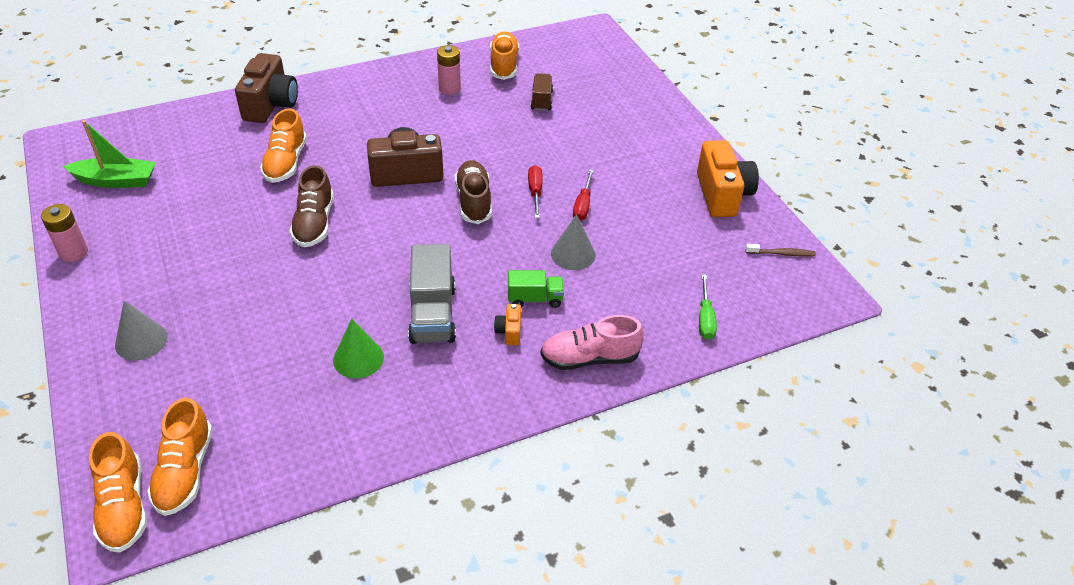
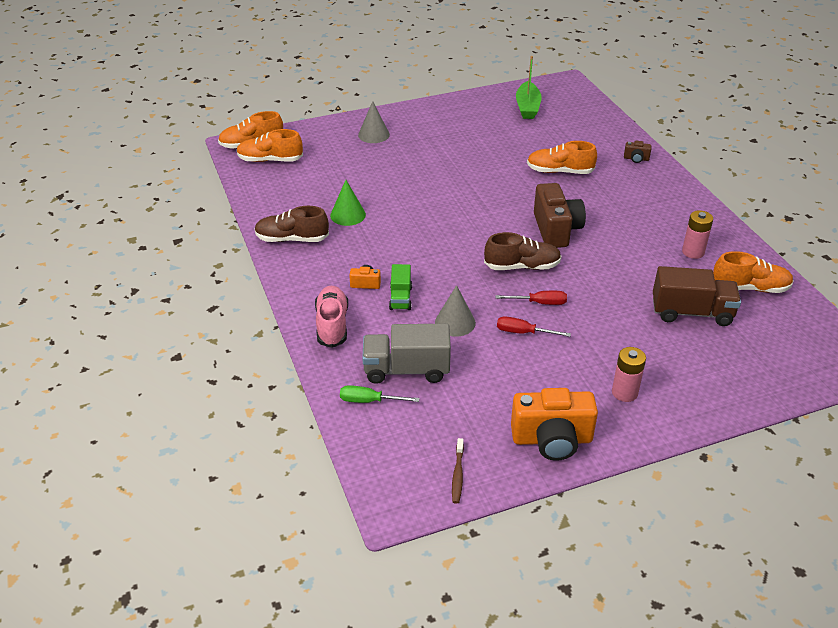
camera: 95 degrees right, 5 degrees down
pink battery [41,204,88,262] -> pink battery moved to [612,347,646,402]
brown camera [235,53,298,123] -> brown camera [624,141,651,163], size x0.45
brown shoe [290,165,334,247] -> brown shoe moved to [254,206,329,242]
grey truck [408,244,456,344] -> grey truck moved to [362,324,451,384]
brown truck [531,73,553,111] -> brown truck [653,266,741,326], size x1.70

